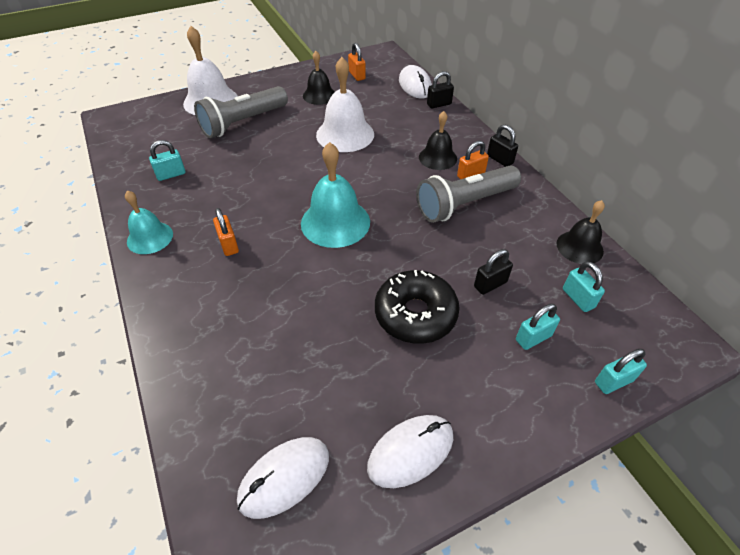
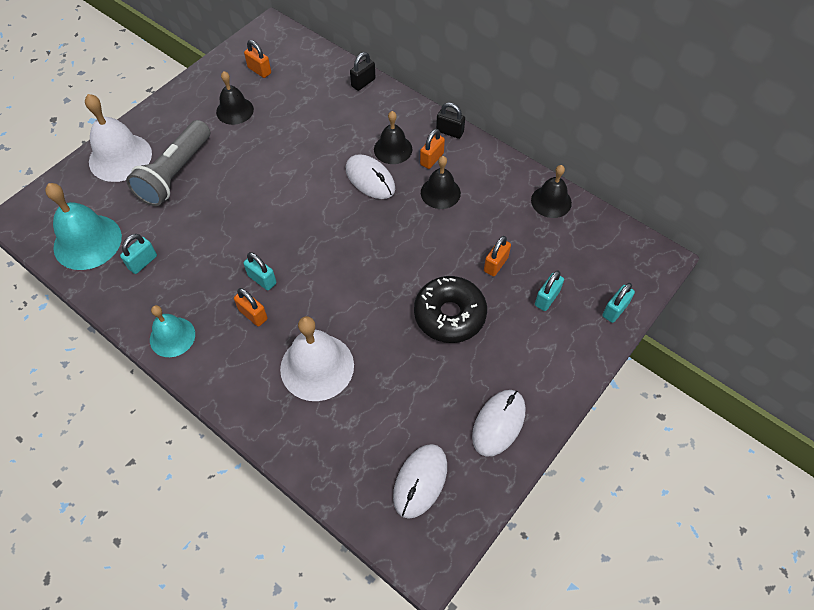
camera: 25 degrees left, 10 degrees up
turquoise bell [301,142,370,248] -> turquoise bell moved to [45,183,122,270]
white bell [316,57,374,152] -> white bell moved to [280,316,354,401]
white mouse [399,65,432,99] -> white mouse moved to [346,154,395,199]
grey flashlight [416,165,521,223] -> black bell [421,156,461,209]
black padlock [474,249,513,295] -> orange padlock [484,236,511,276]
turquoise padlock [563,261,605,312] -> turquoise padlock moved to [243,252,276,291]

